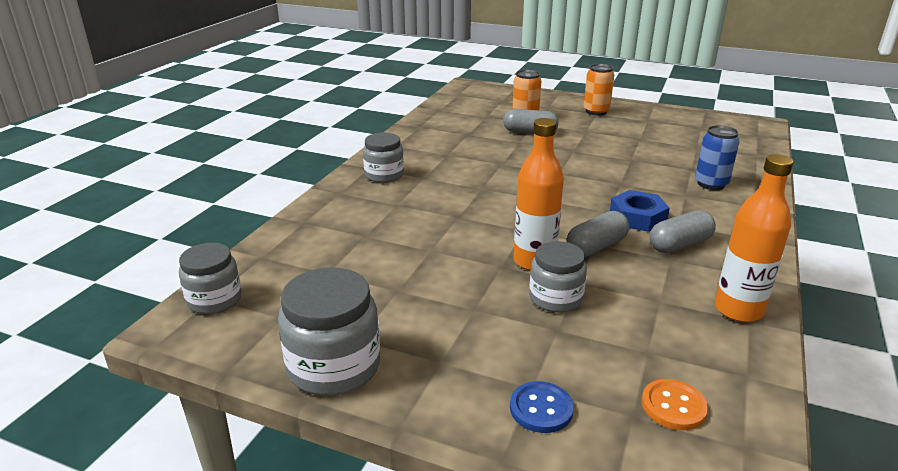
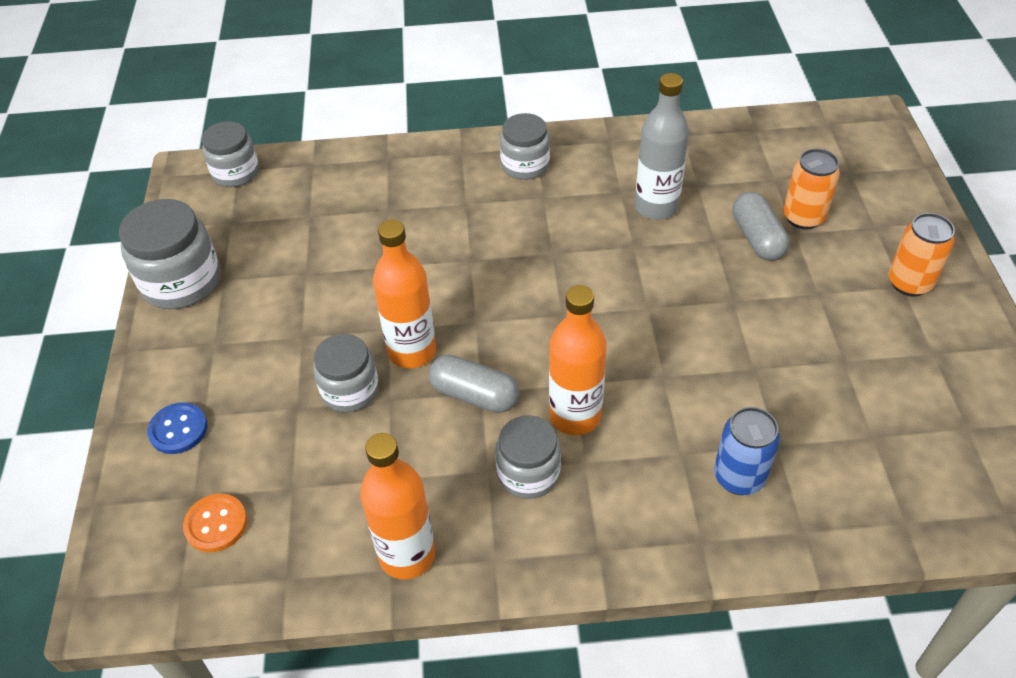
camera: 65 degrees right, 20 degrees up
blue nut [610,190,670,232] -> orange bottle [549,285,607,435]
grey capsule [650,210,716,253] -> grey jar [495,415,561,499]
none -> grey bottle [635,73,689,220]

